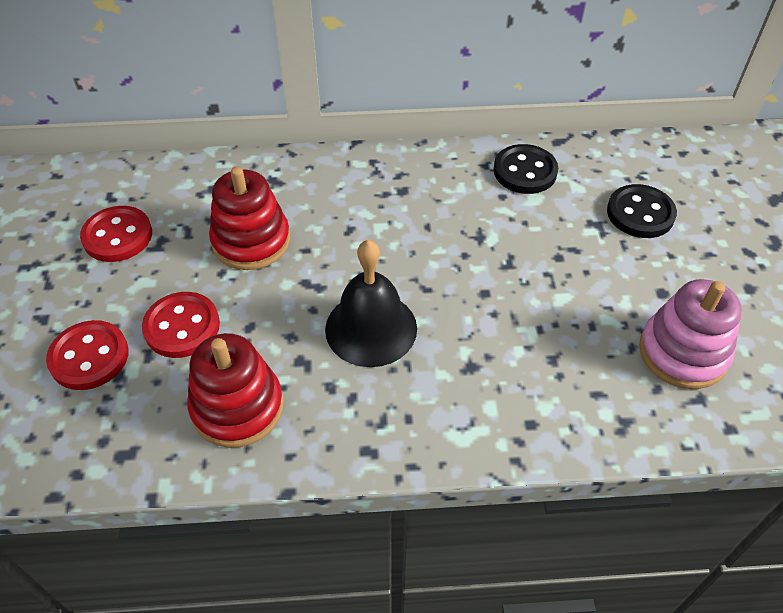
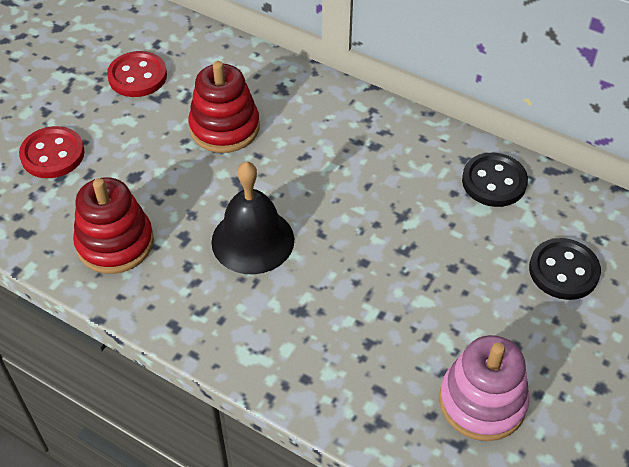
camera: 35 degrees right, 0 degrees up
red button [142,292,220,358] -> none

